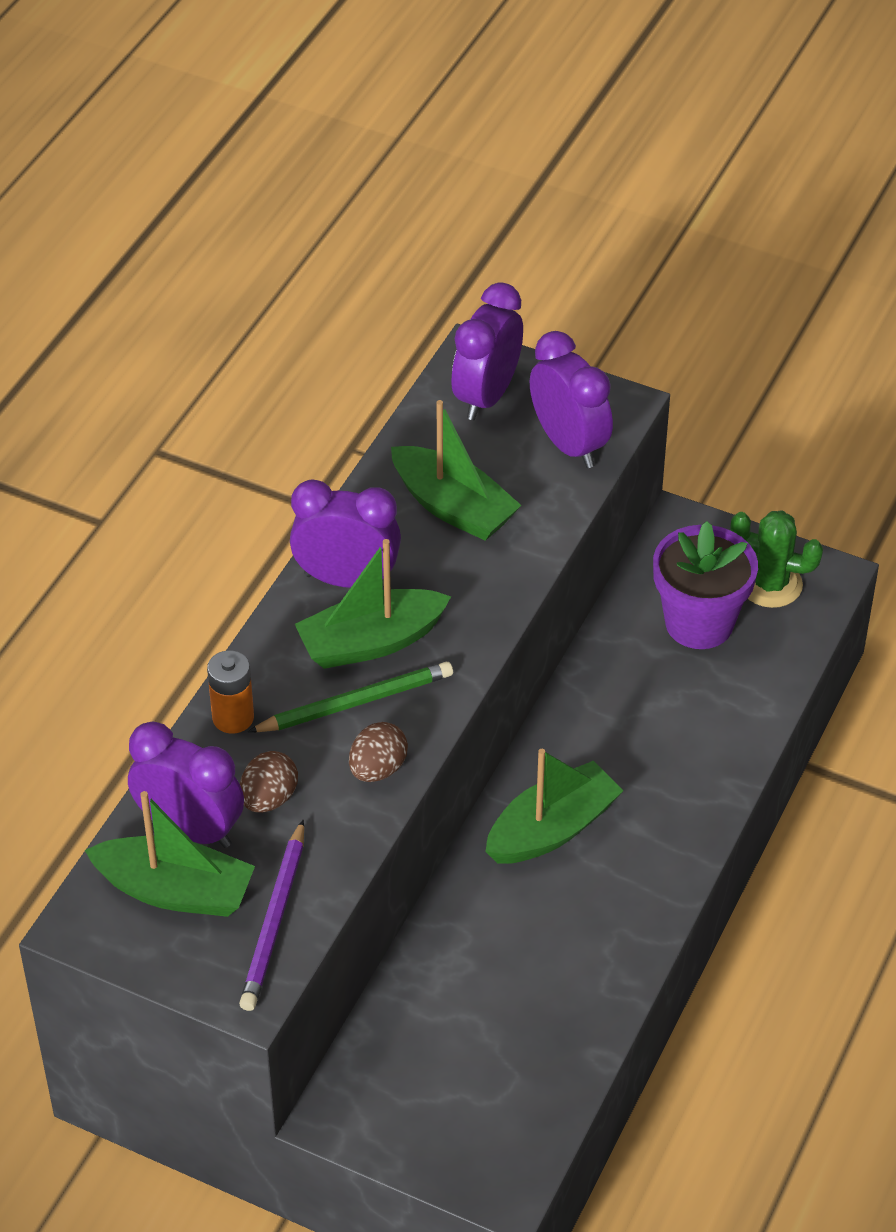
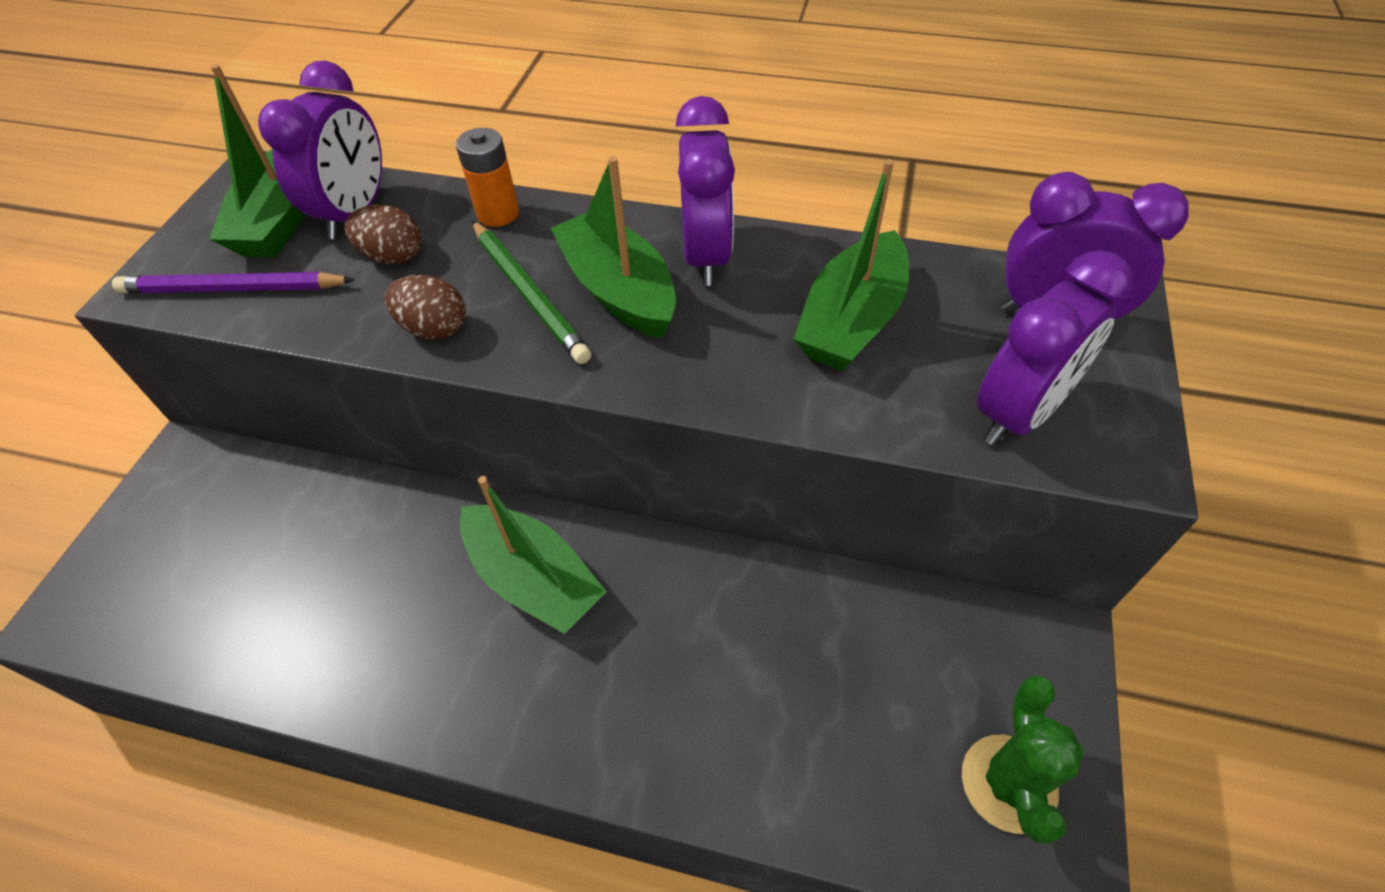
camera: 80 degrees right, 5 degrees up
purple flower pot [653,521,758,649] -> none

